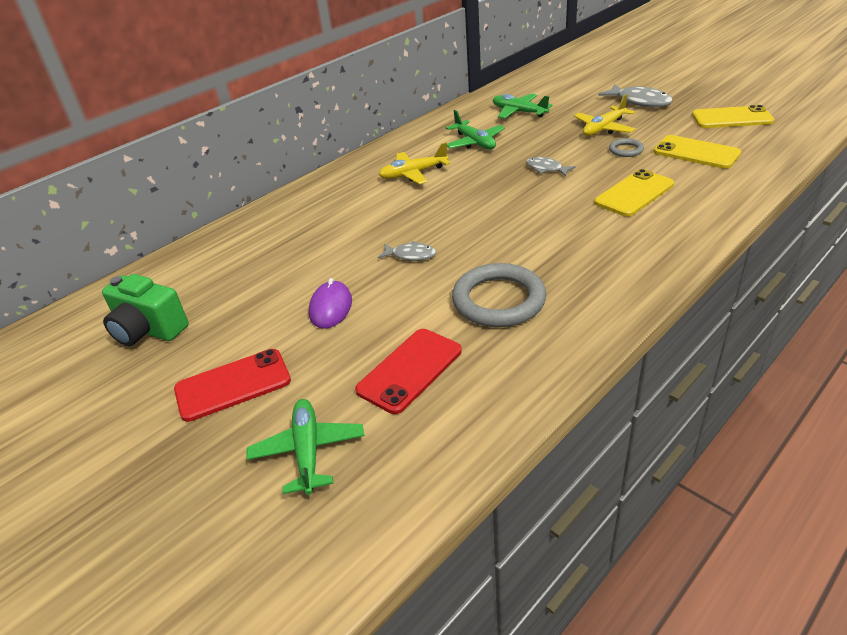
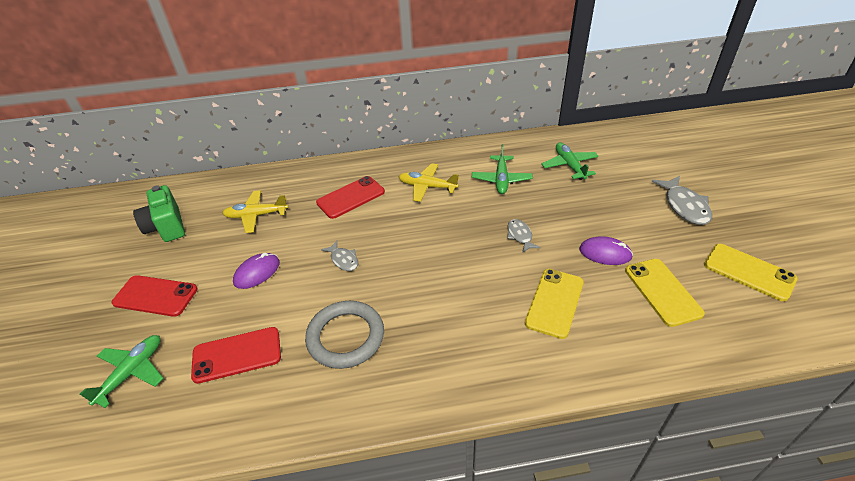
camera: 35 degrees right, 5 degrees up
yellow plane [574,94,636,136] -> yellow plane moved to [222,190,288,233]
yellow phone [594,169,674,217] -> yellow phone turned 60 degrees counterclockwise [525,269,584,339]
grey ring [609,138,644,157] -> purple mouse [579,236,633,265]
none -> red phone [316,176,385,219]

